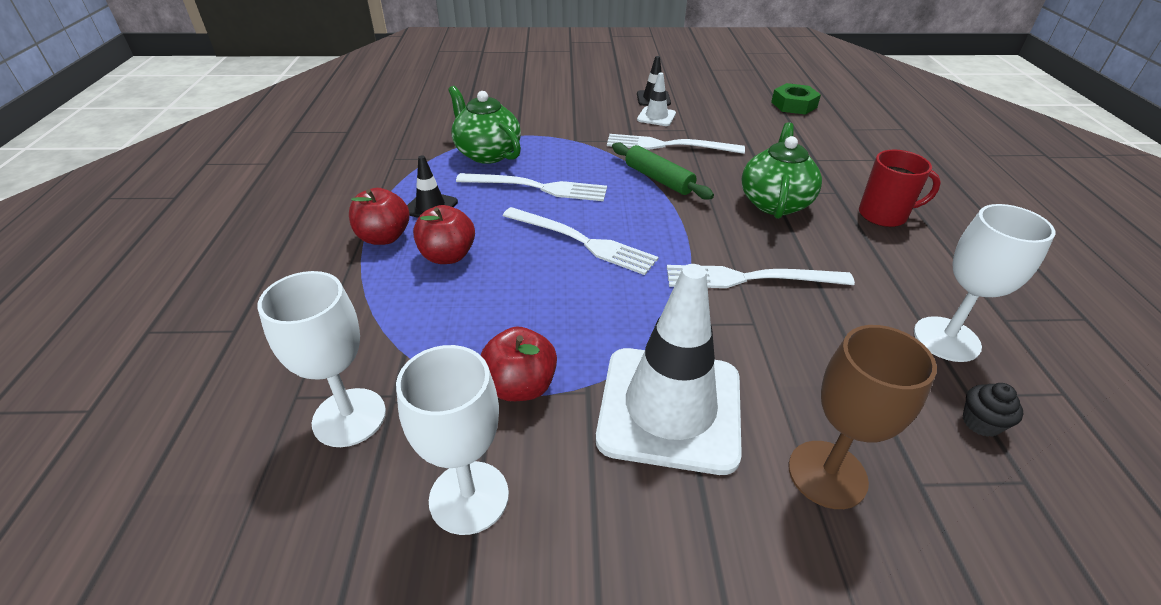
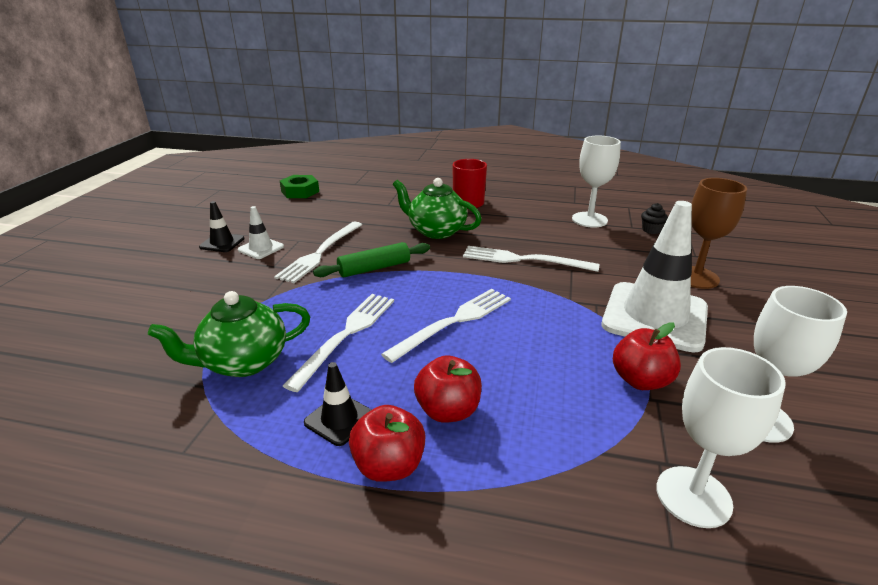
camera: 75 degrees left, 10 degrees down
white fork [667,265,855,288] -> white fork turned 90 degrees clockwise [463,246,599,272]

